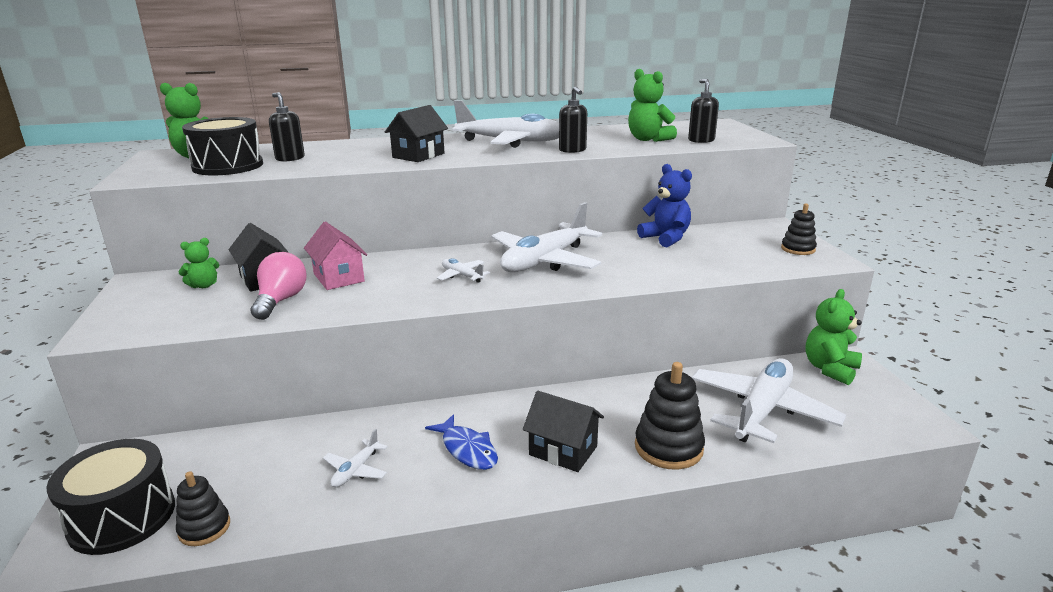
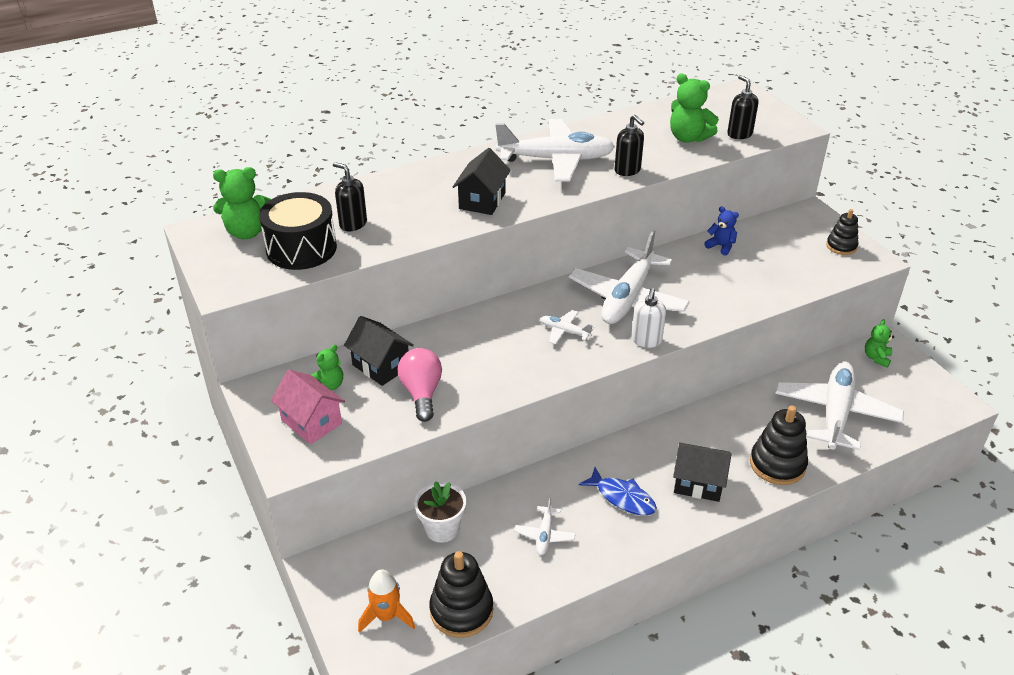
camera: 15 degrees left, 15 degrees up
black drum [46,439,175,555] -> orange rocket [358,570,415,633]
black stacking toy [176,471,230,546] -> black stacking toy [429,551,493,638], size x1.62
pink house [304,221,367,290] -> pink house moved to [271,370,345,444]
blue teddy bear [637,164,692,247] -> blue teddy bear [704,206,739,256], size x0.61
green teddy bear [805,289,862,385] -> green teddy bear [865,319,894,368], size x0.61
none -> white flower pot [414,481,466,543]
none -> white soap dispenser [631,288,666,348]

